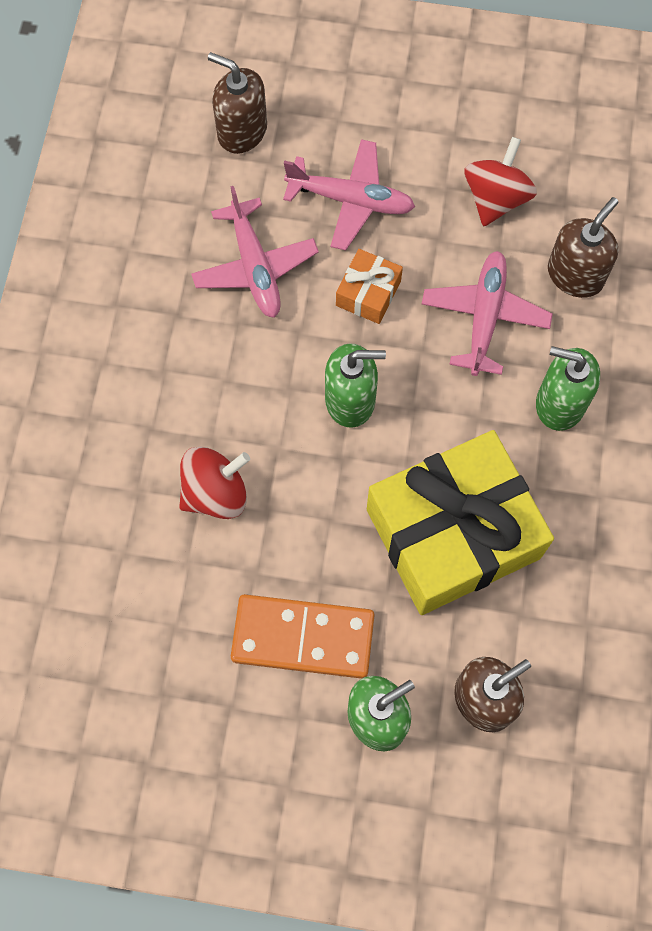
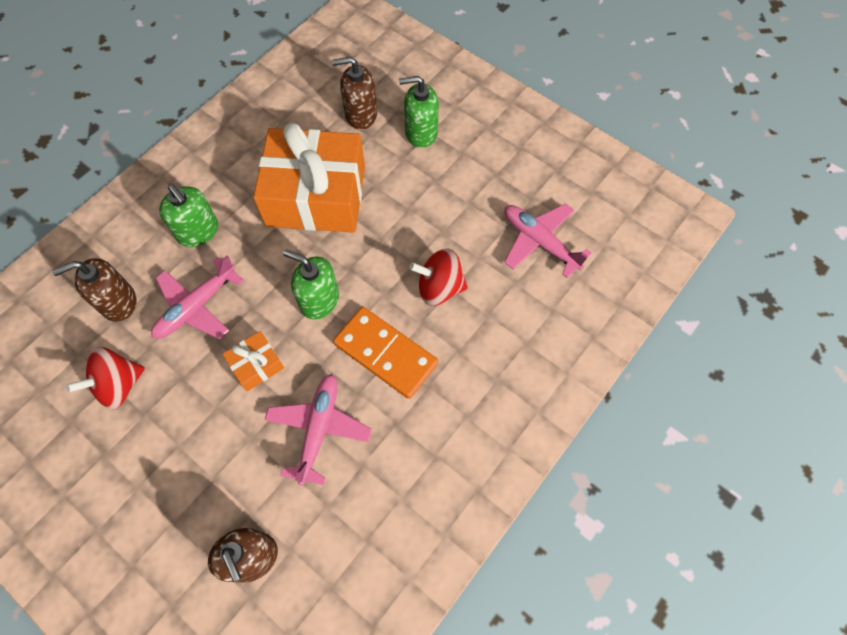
camera: 150 degrees left, 5 degrees down
orange domino [231,594,375,679] -> orange domino moved to [333,307,438,399]
pink plane [283,139,415,251] -> pink plane moved to [504,204,591,278]
yellow gift [367,430,554,615] -> orange gift [253,122,365,233]

